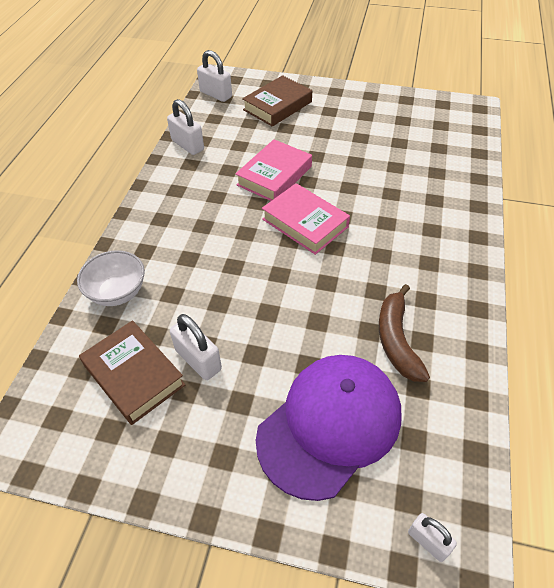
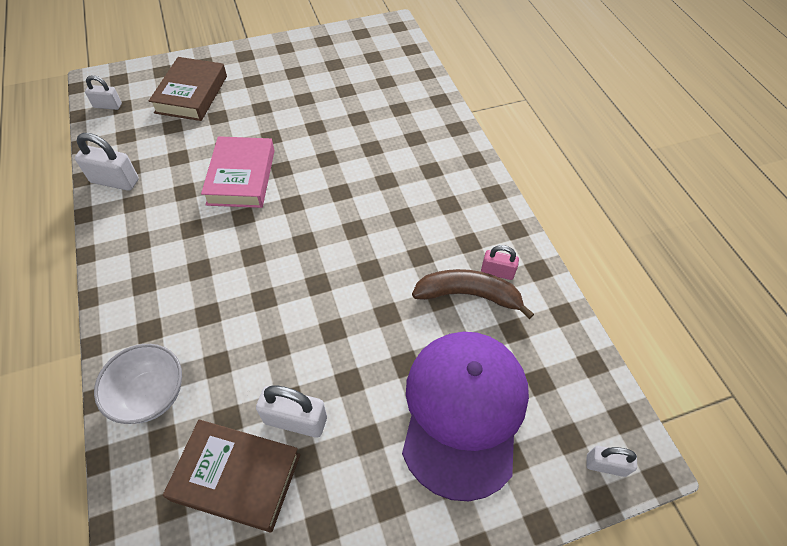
camera: 35 degrees left, 5 degrees up
white padlock [197,50,232,102] -> white padlock [85,75,122,110], size x0.64
pink book [262,183,350,255] -> none
brown banana [379,284,430,382] -> brown banana turned 135 degrees clockwise [412,269,534,319]
none -> pink padlock [481,245,519,280]

